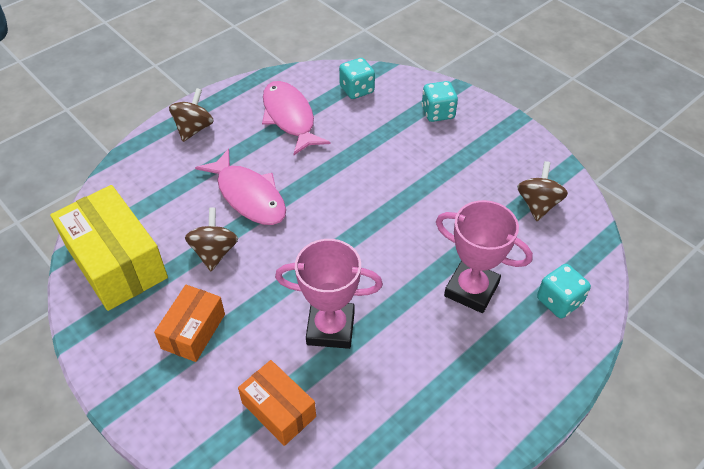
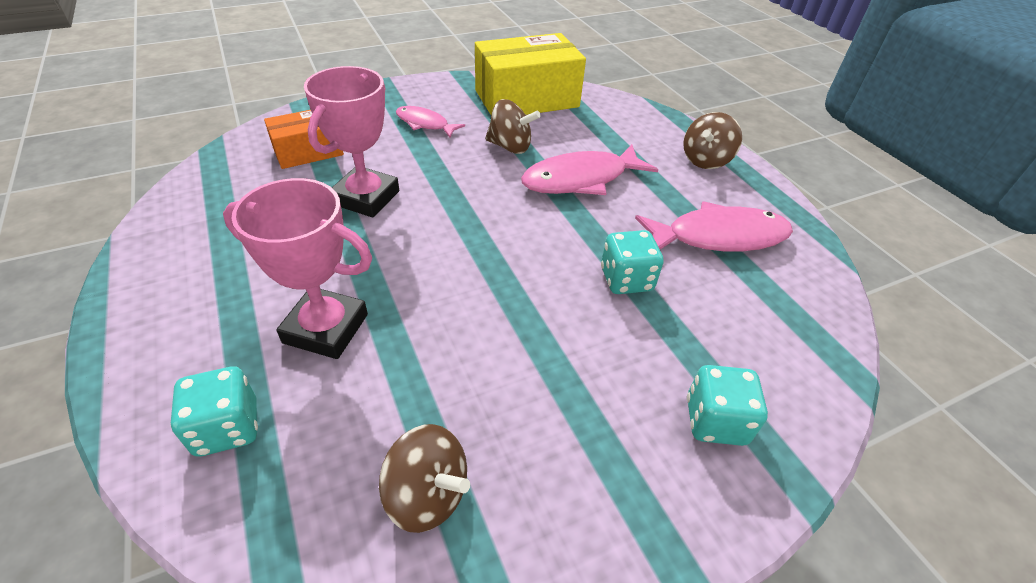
camera: 105 degrees right, 5 degrees down
orange box [154,285,225,362] -> pink fish [396,106,465,138]
brown spinning top [169,88,214,142] -> brown spinning top turned 90 degrees clockwise [683,112,742,169]
turquoise dice [339,58,375,99] -> turquoise dice moved to [601,230,664,294]
pink trophy [436,200,533,313] -> pink trophy turned 60 degrees clockwise [223,178,372,359]

